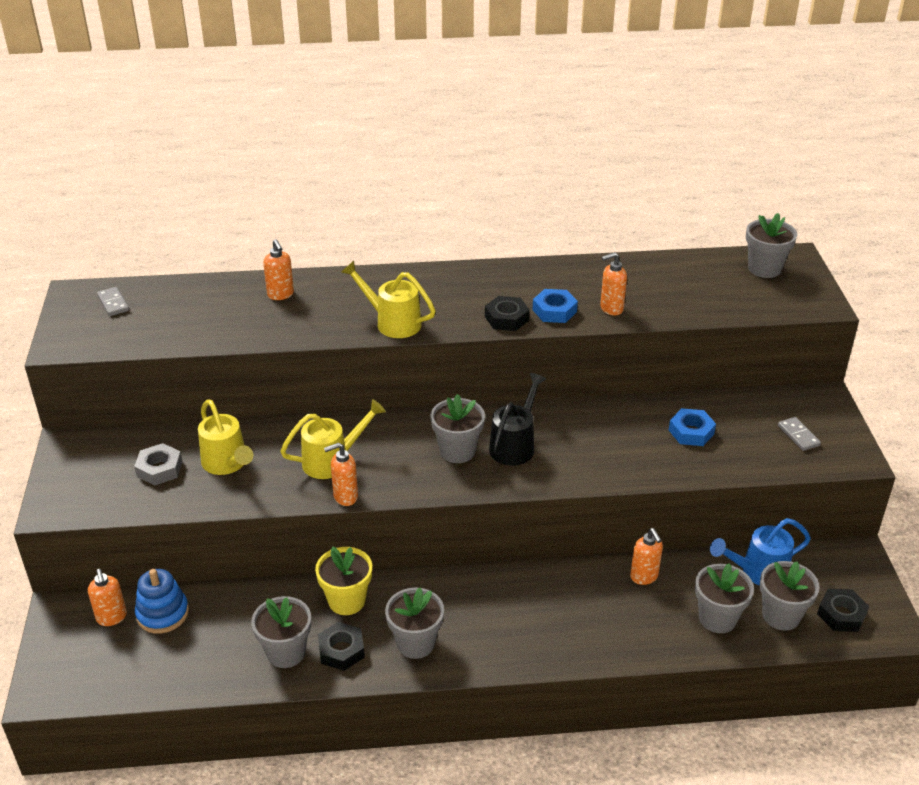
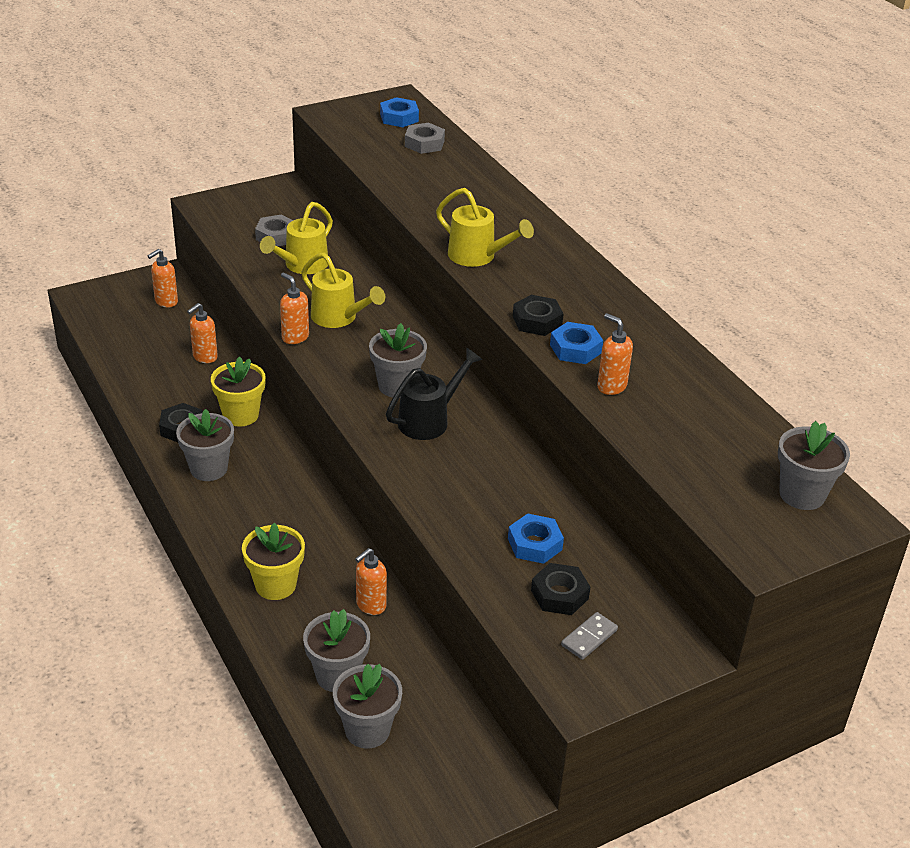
camera: 65 degrees right, 0 degrees up
grey domino [97,287,129,316] -> blue nut [380,97,419,127]
blue stacking toy [135,569,189,634] -> none
grey flower pot [251,596,311,668] -> none
orange soap dispenser [263,239,294,300] -> orange soap dispenser moved to [187,303,218,363]
yellow watering can [341,261,436,338] -> yellow watering can turned 120 degrees clockwise [436,188,534,267]
black watering can [489,373,546,466] -> black watering can turned 45 degrees counterclockwise [386,348,483,440]
blue watering can [710,518,811,586] -> none
black nut [817,589,869,632] -> black nut moved to [531,563,590,615]
none -> yellow flower pot [242,522,305,600]
none -> grey nut [405,123,445,154]

